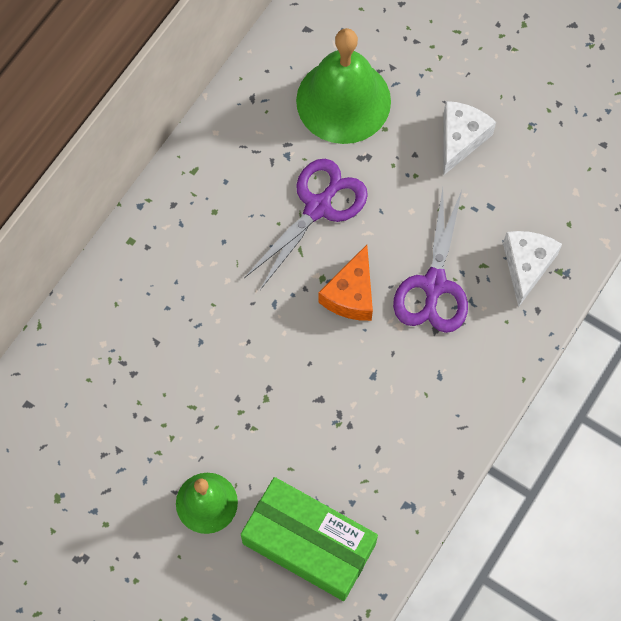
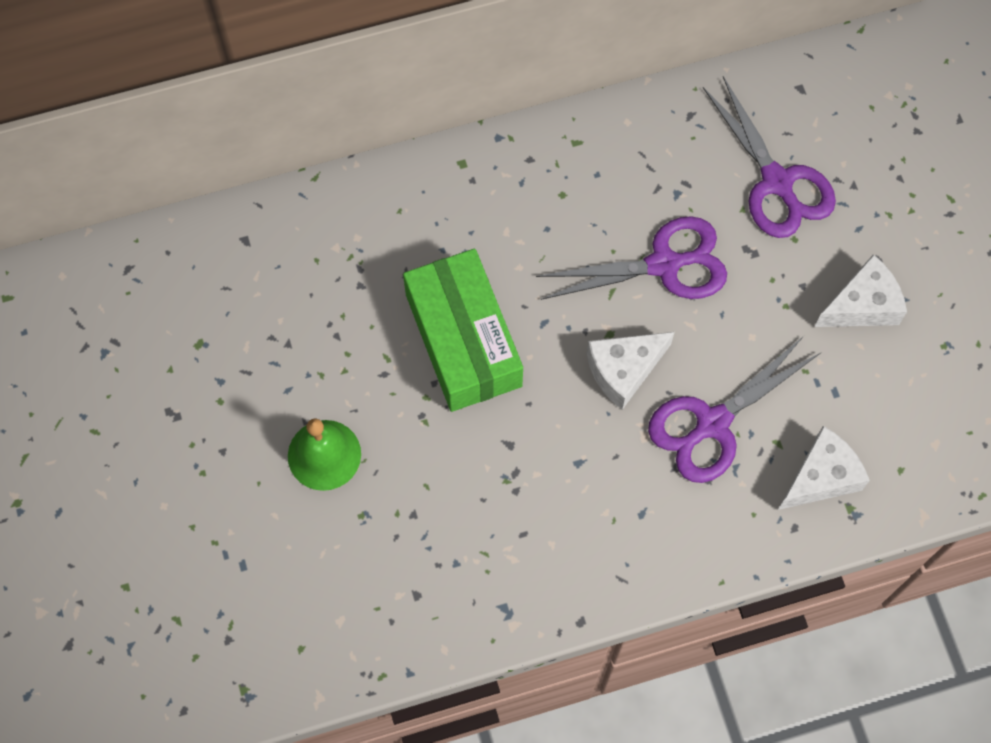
camera: 40 degrees right, 0 degrees up
green box [241,477,378,601] -> green box moved to [403,249,523,412]
green bell [296,28,391,144] -> purple scissors [703,76,836,238]
orange cheese [318,245,373,321] -> white cheese [587,332,674,410]

